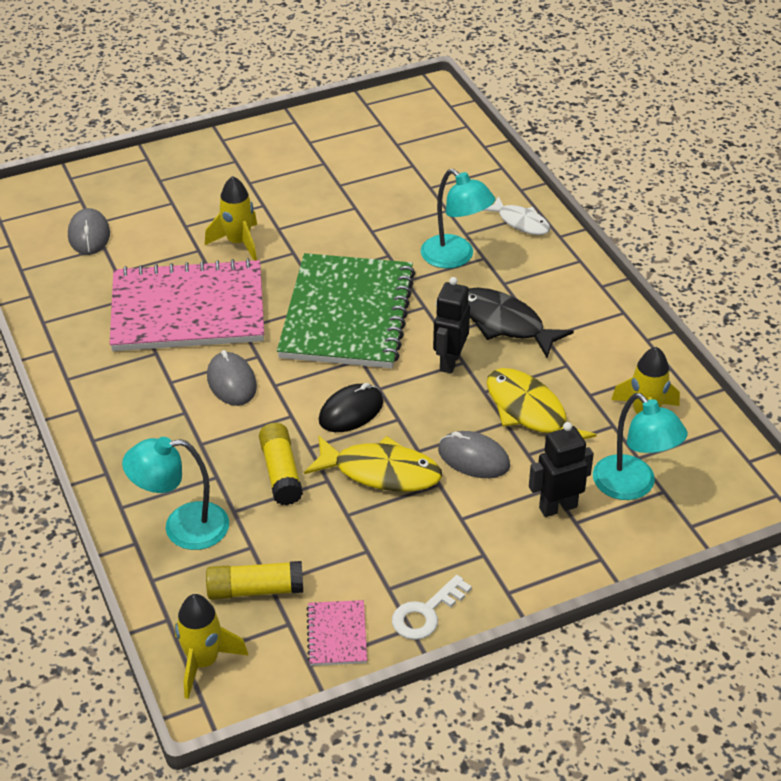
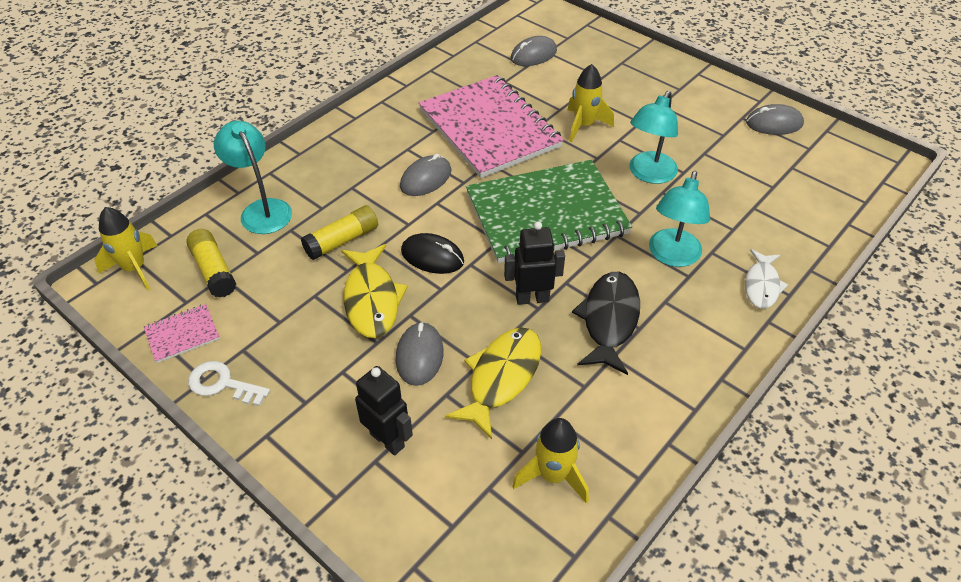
camera: 65 degrees right, 5 degrees up
turquoise lamp [593,393,688,500] -> turquoise lamp moved to [630,91,678,184]
none -> grey mouse [746,104,804,135]

